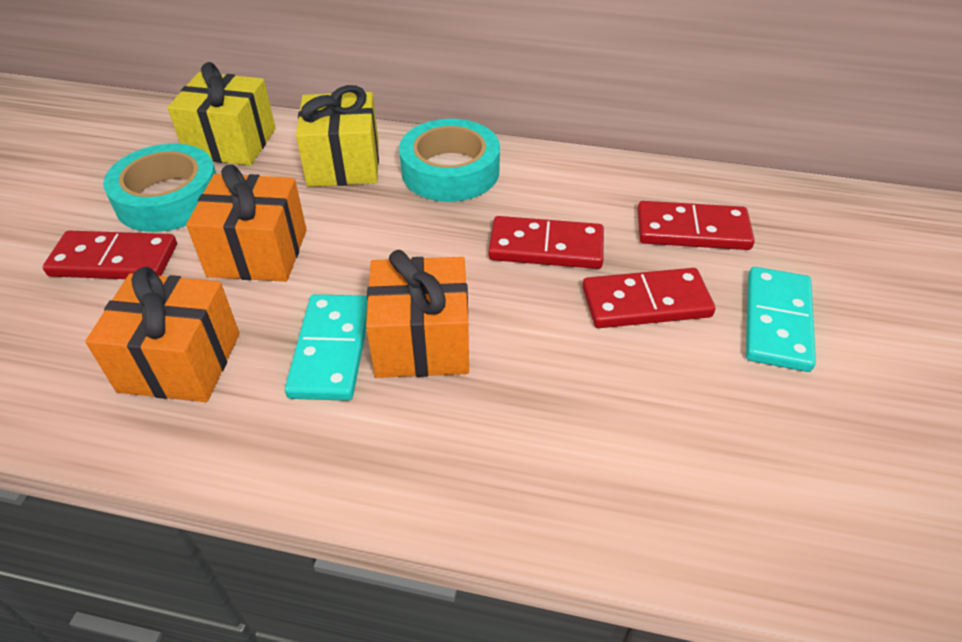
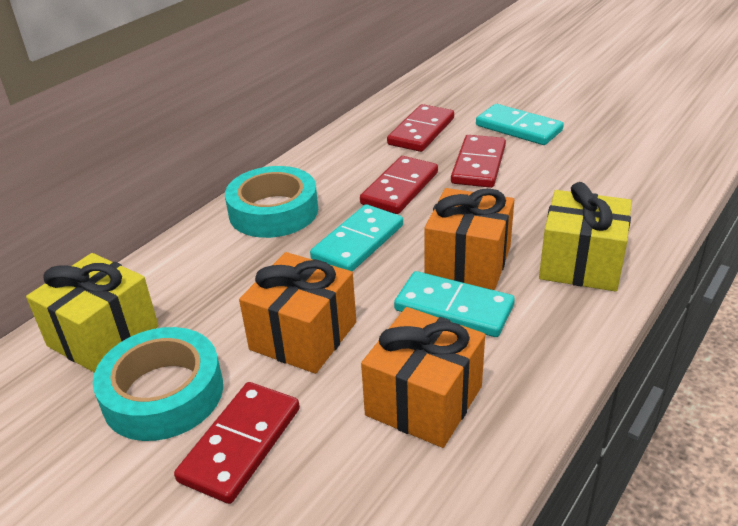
camera: 65 degrees left, 10 degrees down
yellow gift [296,85,379,187] -> yellow gift moved to [539,182,632,292]
none -> turquoise domino [310,204,403,272]

